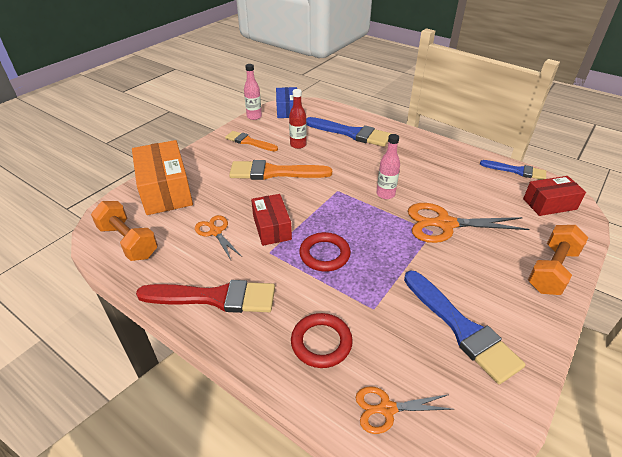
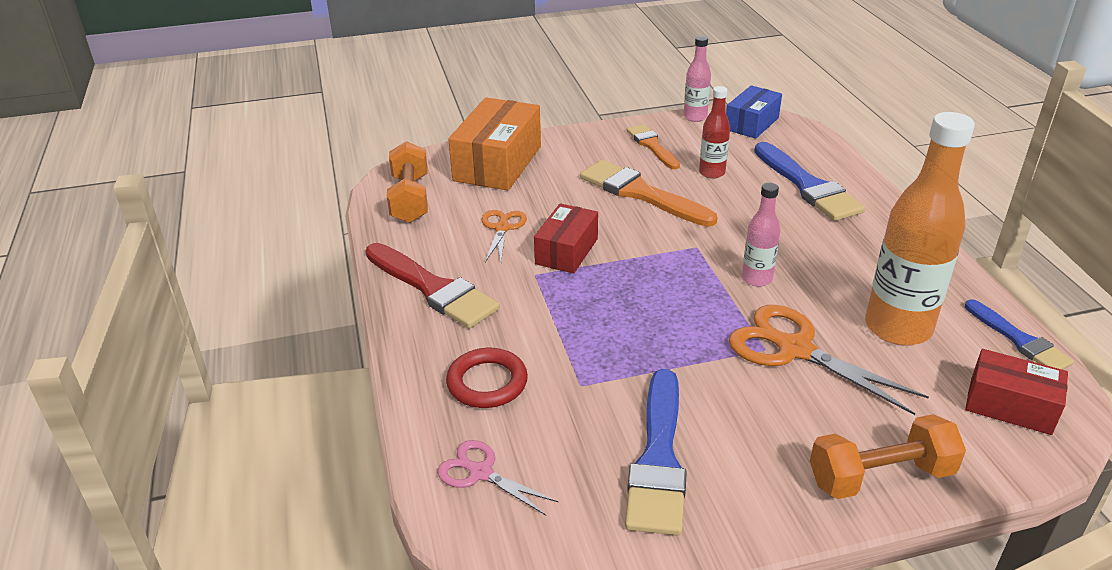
camera: 40 degrees right, 5 degrees down
red ring [299,232,351,271] -> none
orange scissors [356,386,455,434] -> pink scissors [437,440,559,515]
none -> orange bottle [865,112,975,346]

